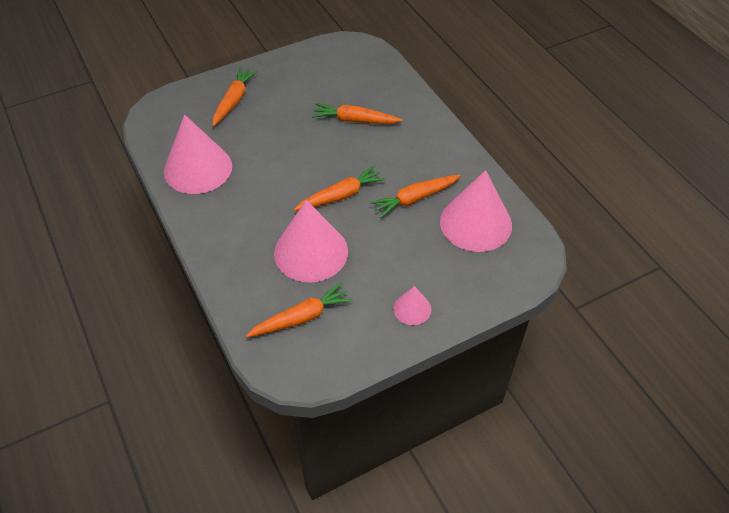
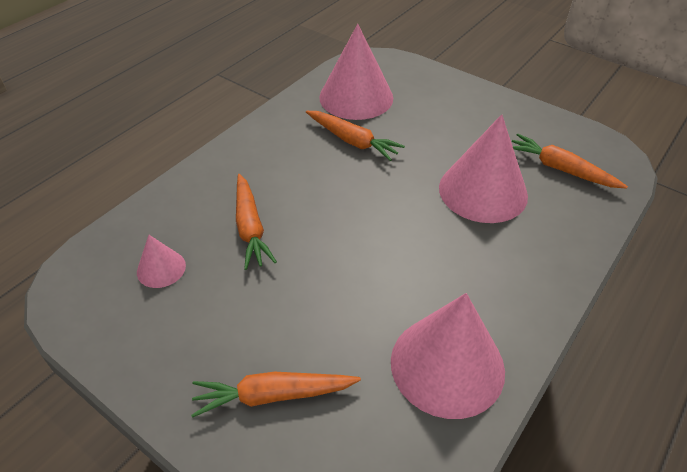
camera: 115 degrees left, 5 degrees down
orange carrot [294,165,386,211] -> none
pink cone [393,286,431,325] -> pink cone moved to [137,235,186,288]

